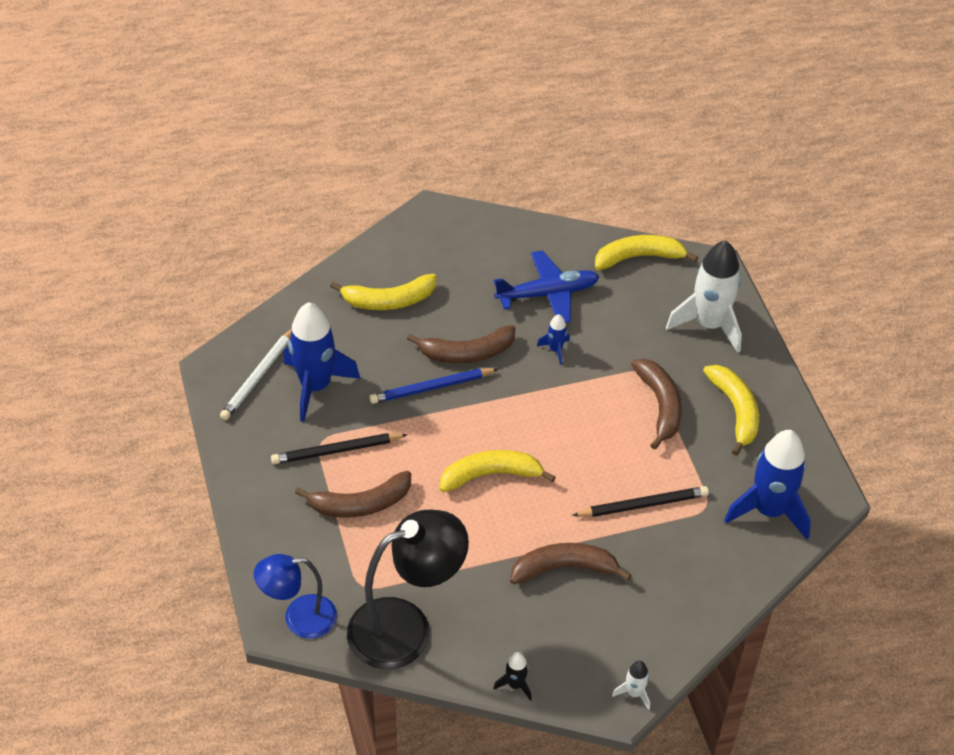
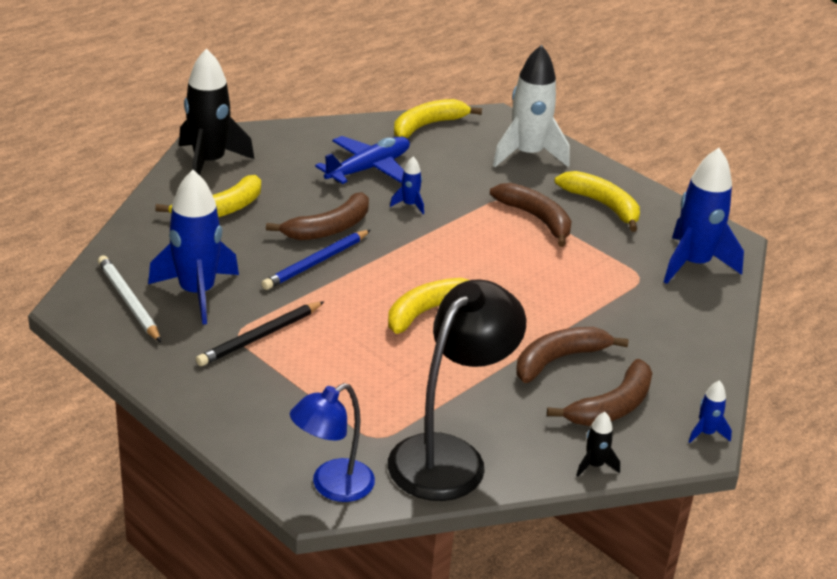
camera: 30 degrees left, 15 degrees down
white pencil [220,329,291,420] -> white pencil turned 150 degrees clockwise [98,256,161,342]
brown banana [295,471,411,518] -> brown banana moved to [547,359,652,426]
black pencil [572,486,709,517] -> none
white rocket [612,661,650,710] -> blue rocket [689,380,732,443]
none -> black rocket [179,48,254,175]

